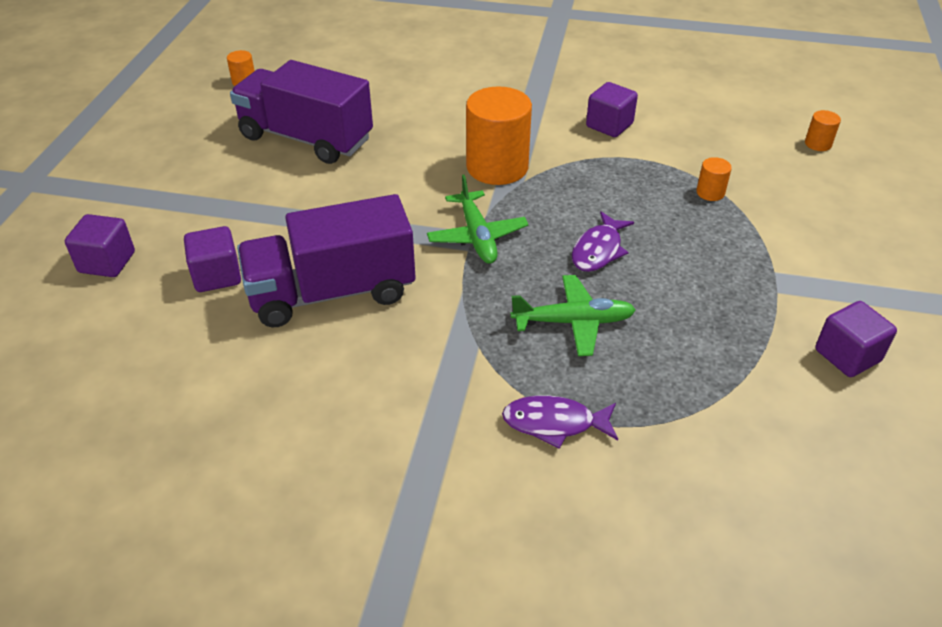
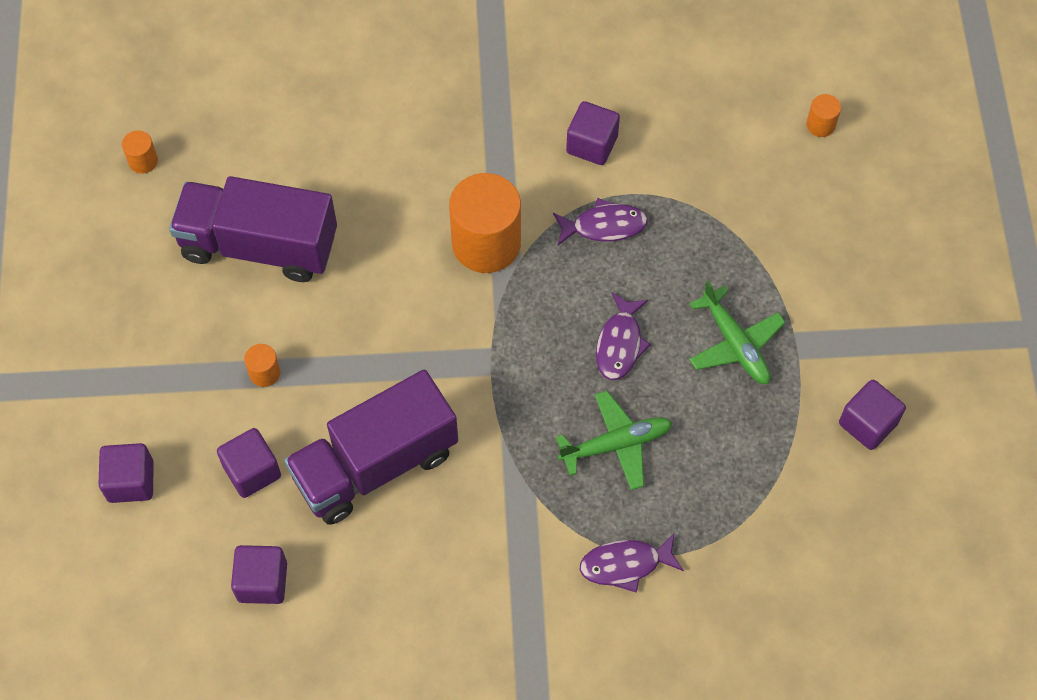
camera: 15 degrees left, 20 degrees up
green plane [427,174,528,264] -> green plane moved to [689,281,786,384]
orange cylinder [696,157,732,201] -> orange cylinder moved to [244,344,280,387]
none -> purple cube [231,545,287,604]
none -> purple fish [553,198,648,245]

